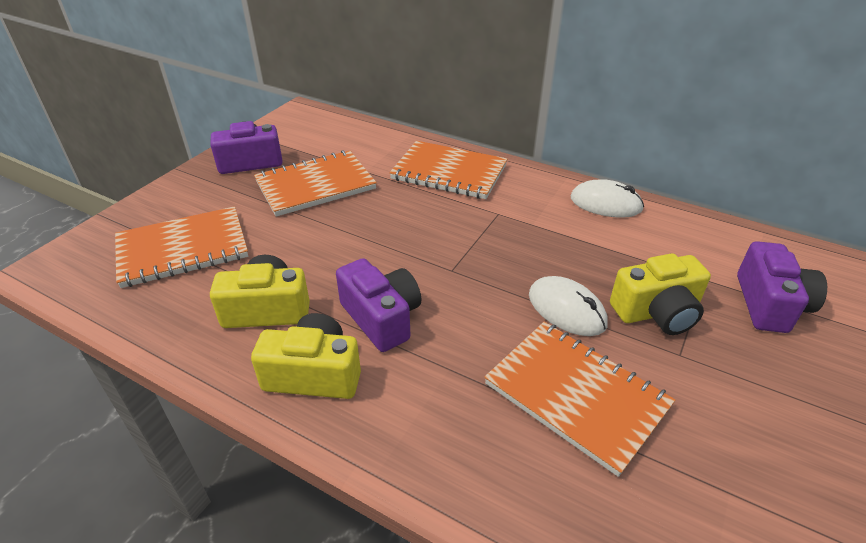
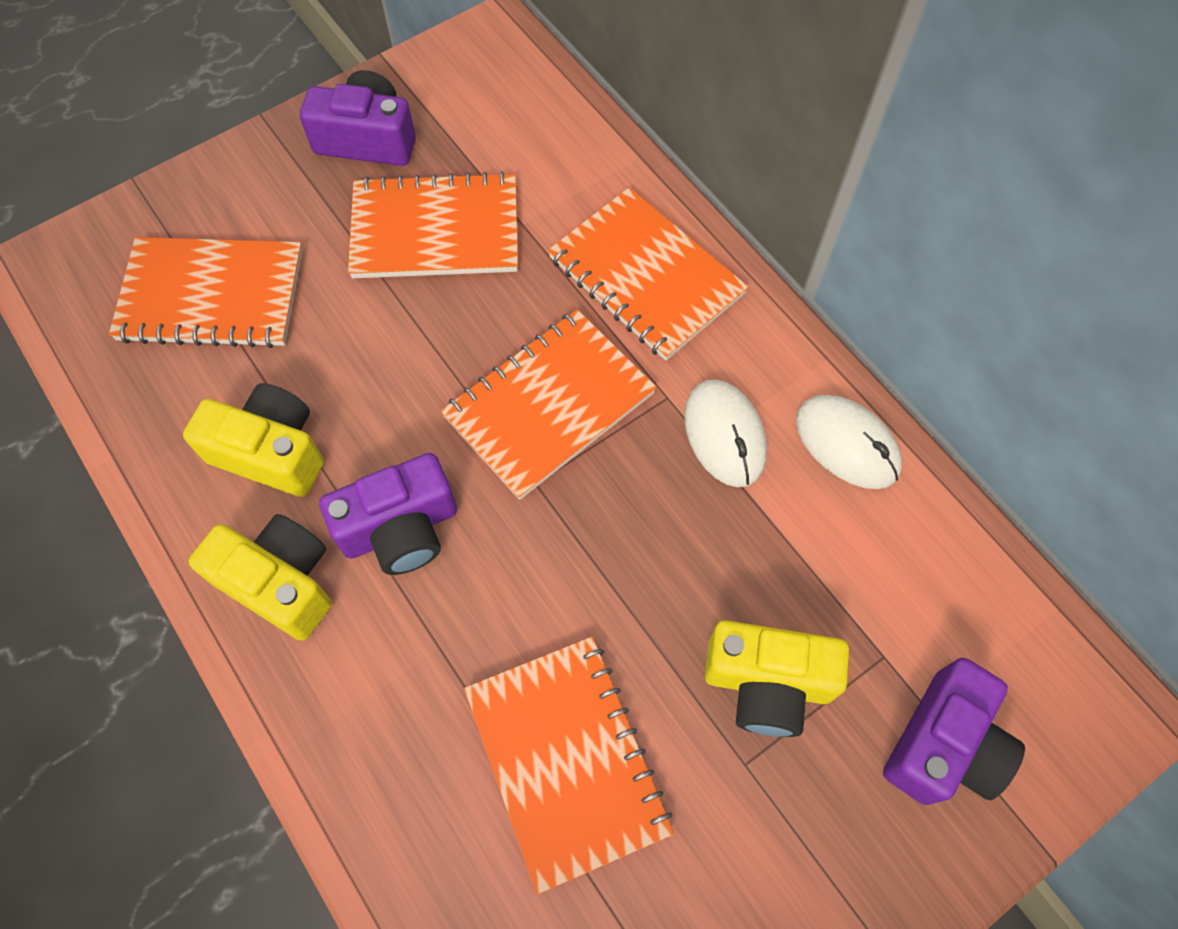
camera: 25 degrees right, 25 degrees up
purple camera [336,258,421,352] -> purple camera turned 75 degrees clockwise [319,453,457,575]
white mouse [529,276,608,336] -> white mouse moved to [684,379,767,487]
none -> orange notebook [441,309,657,500]

